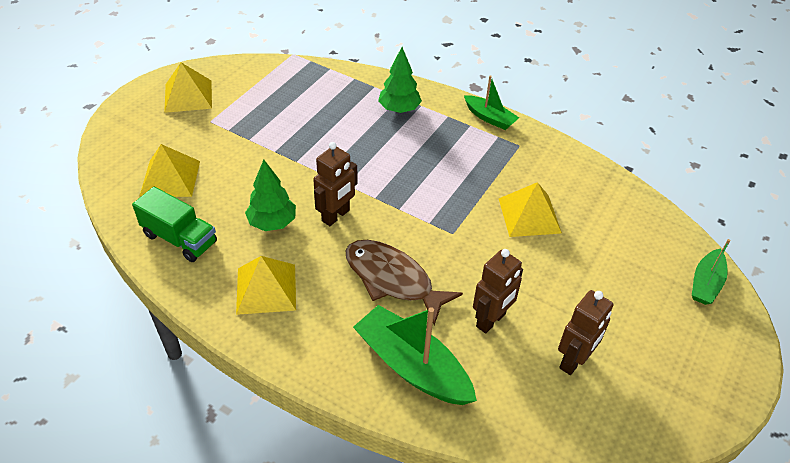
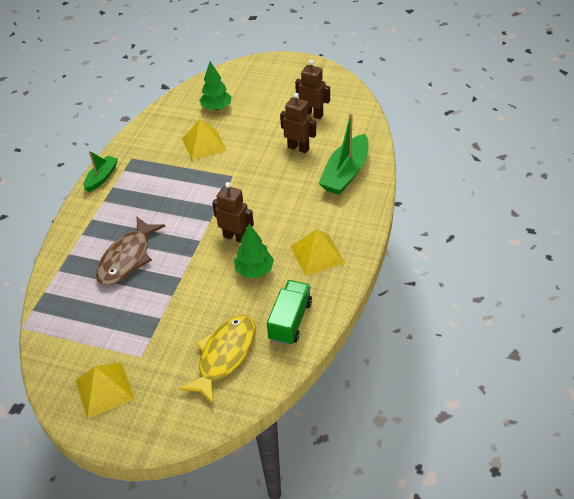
camera: 100 degrees left, 0 degrees up
yellow pyramid [139,144,200,197] -> yellow fish [179,315,256,405]
brown fish [346,240,463,325] -> brown fish moved to [96,216,165,285]
green tree [378,47,422,113] -> green tree moved to [199,61,231,111]
green boat [692,239,731,305] -> none

